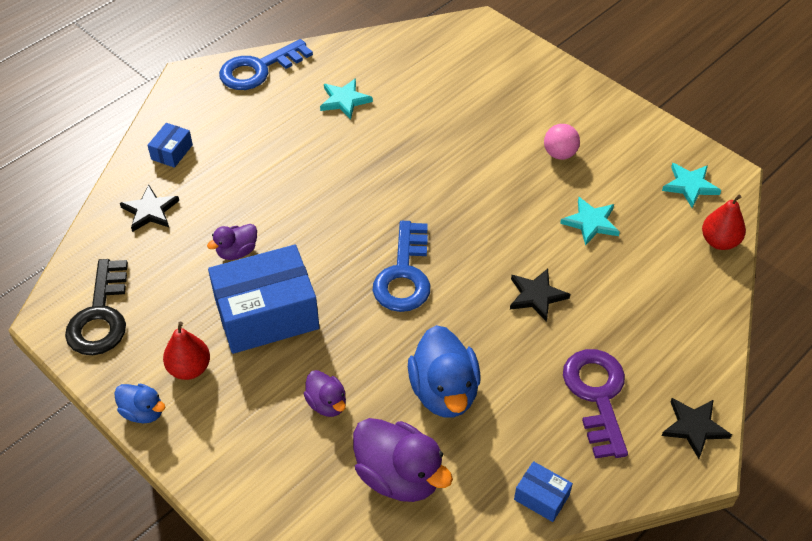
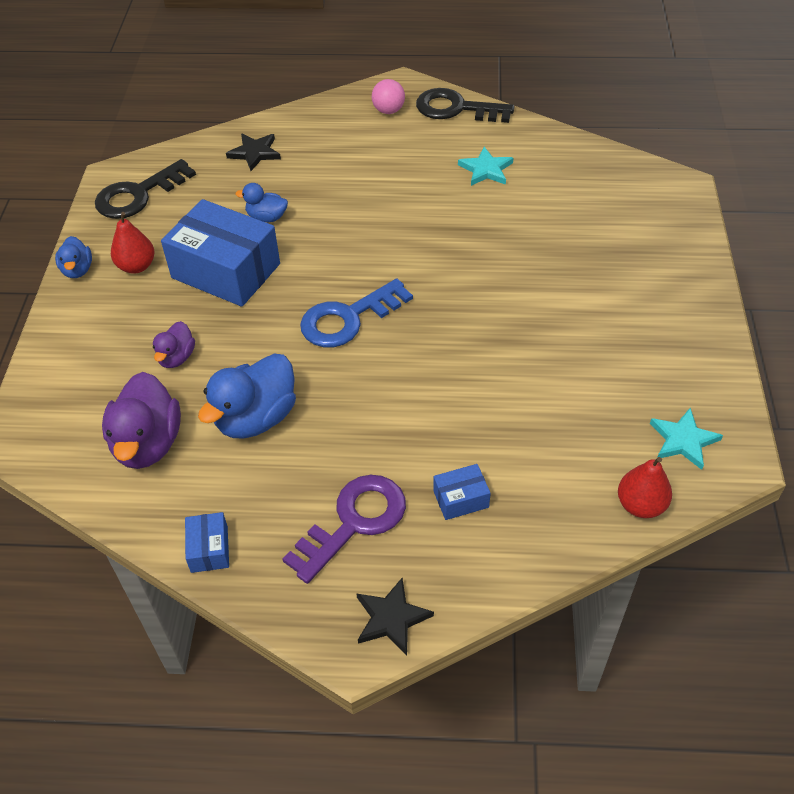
camera: 50 degrees right, 0 degrees up
blue box [147,123,193,168] -> blue box moved to [433,464,491,520]
purple duck [207,224,257,260] -> blue duck [235,183,288,222]
blue key [219,39,313,90] -> black key [416,88,514,123]
black star [510,269,570,322] -> none
pink ball [544,124,580,160] -> pink ball moved to [372,79,405,114]
turquoise star [560,197,620,246] -> none

